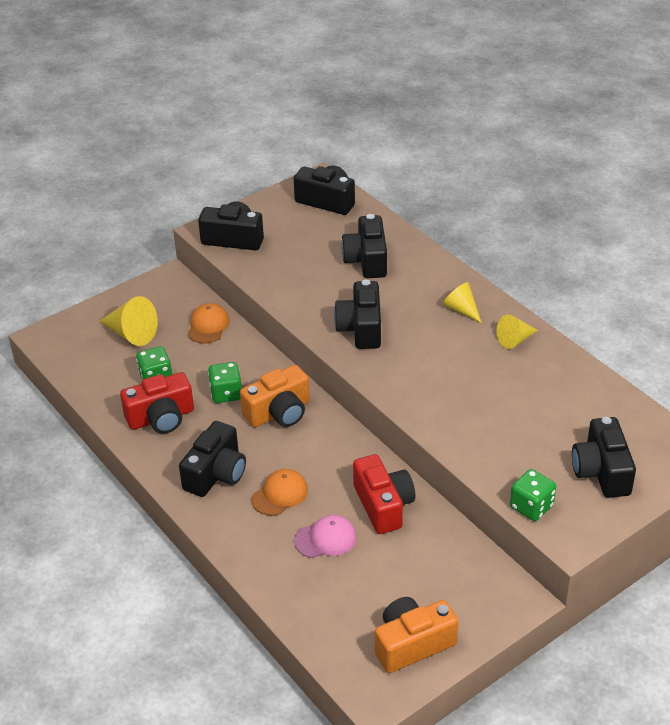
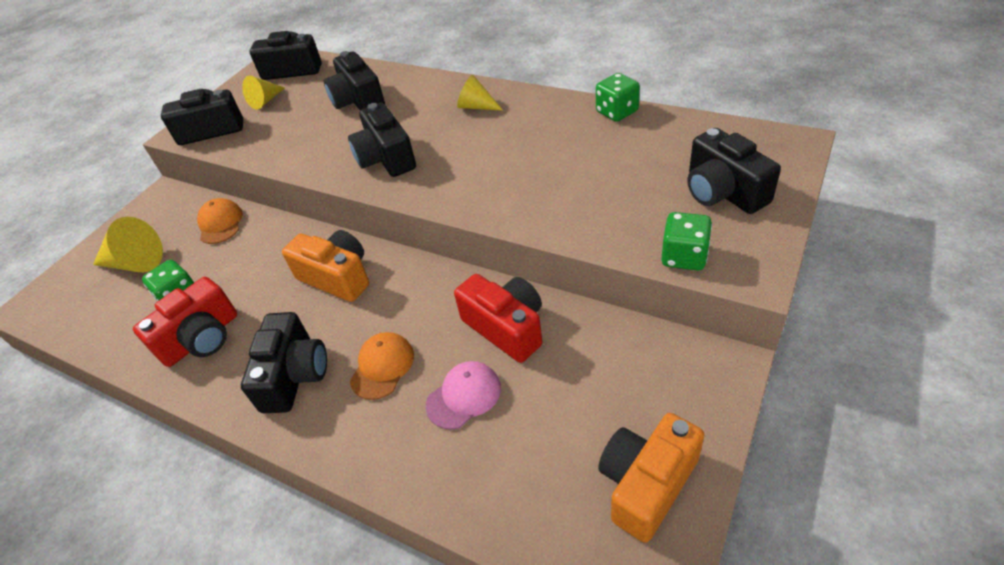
camera: 20 degrees left, 5 degrees up
green dice [208,362,242,403] -> green dice moved to [596,73,640,122]
orange camera [240,365,310,427] -> orange camera turned 90 degrees counterclockwise [282,230,369,302]
yellow cone [497,314,538,349] -> yellow cone moved to [242,76,285,110]

